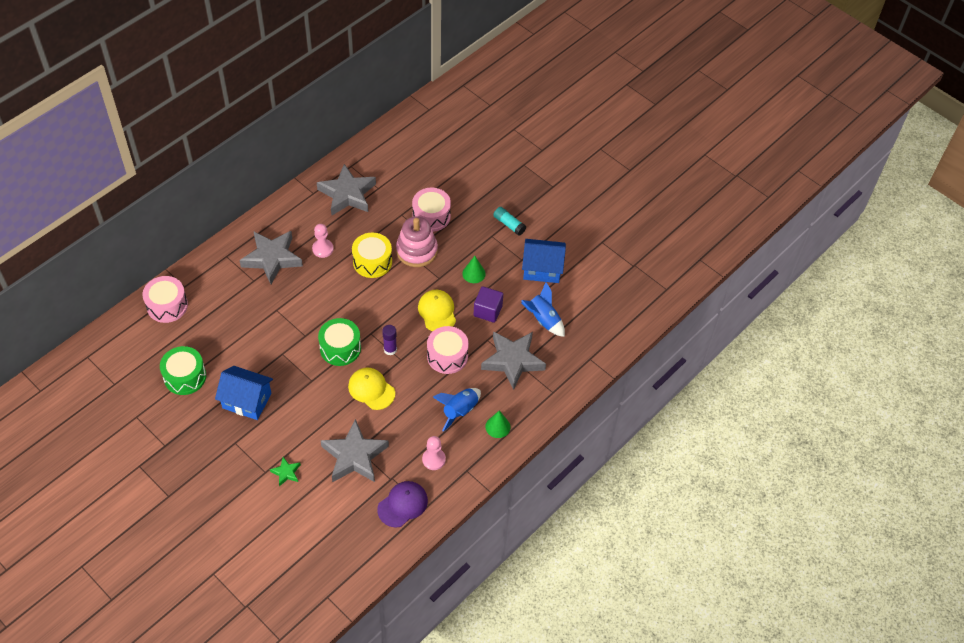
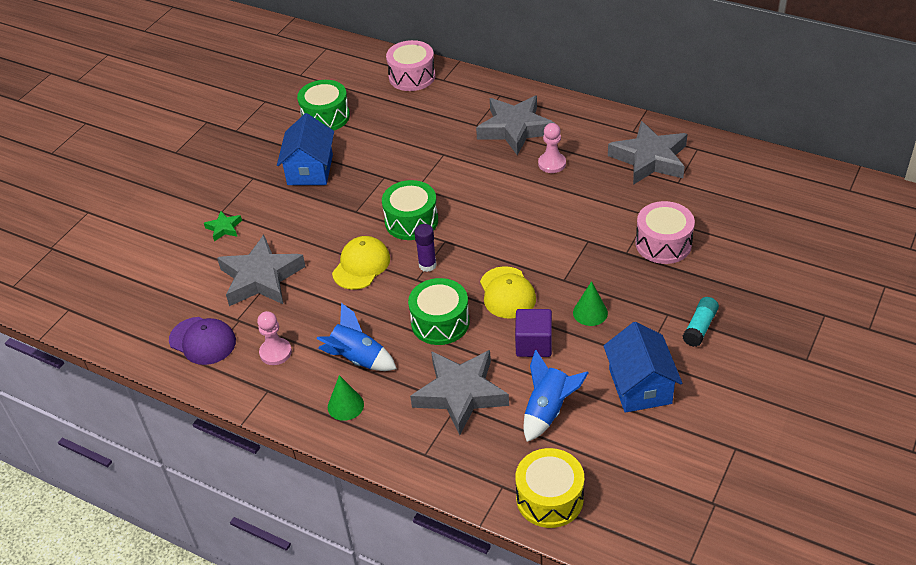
camera: 80 degrees right, 10 degrees down
yellow drum [352,233,392,278] -> yellow drum moved to [515,448,584,528]
pink stacking toy [396,216,438,267] -> none
yellow cap [418,290,456,331] -> yellow cap turned 105 degrees clockwise [480,266,536,319]
pink drum [427,326,469,374] -> green drum [408,278,469,345]

